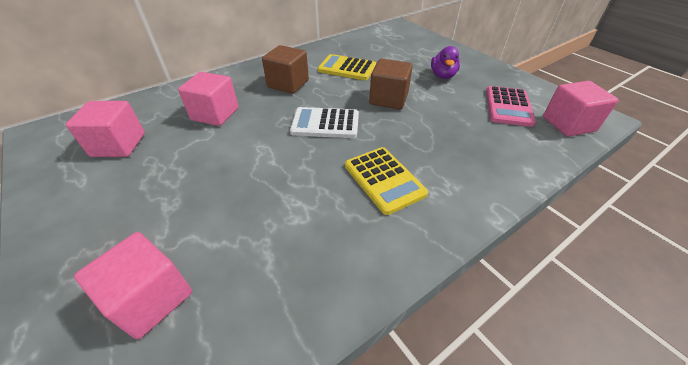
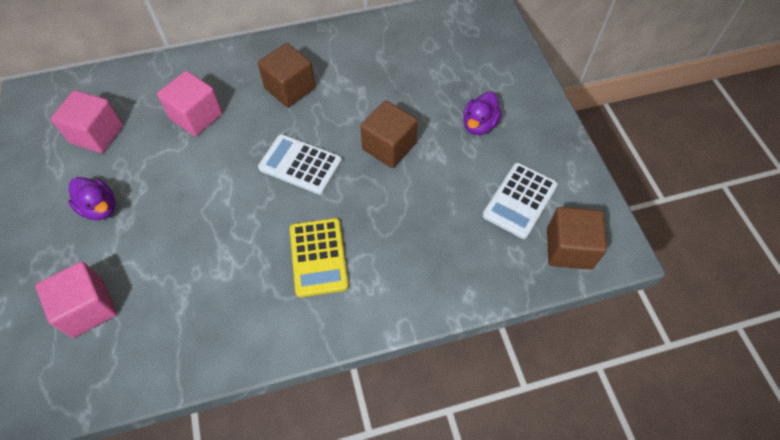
camera: 20 degrees right, 15 degrees up
yellow calculator [318,54,376,80] -> none
pink calculator [486,86,536,127] -> white calculator [483,163,558,239]
pink cube [543,81,618,137] -> brown cube [547,207,607,269]
none -> purple duck [68,177,115,220]

